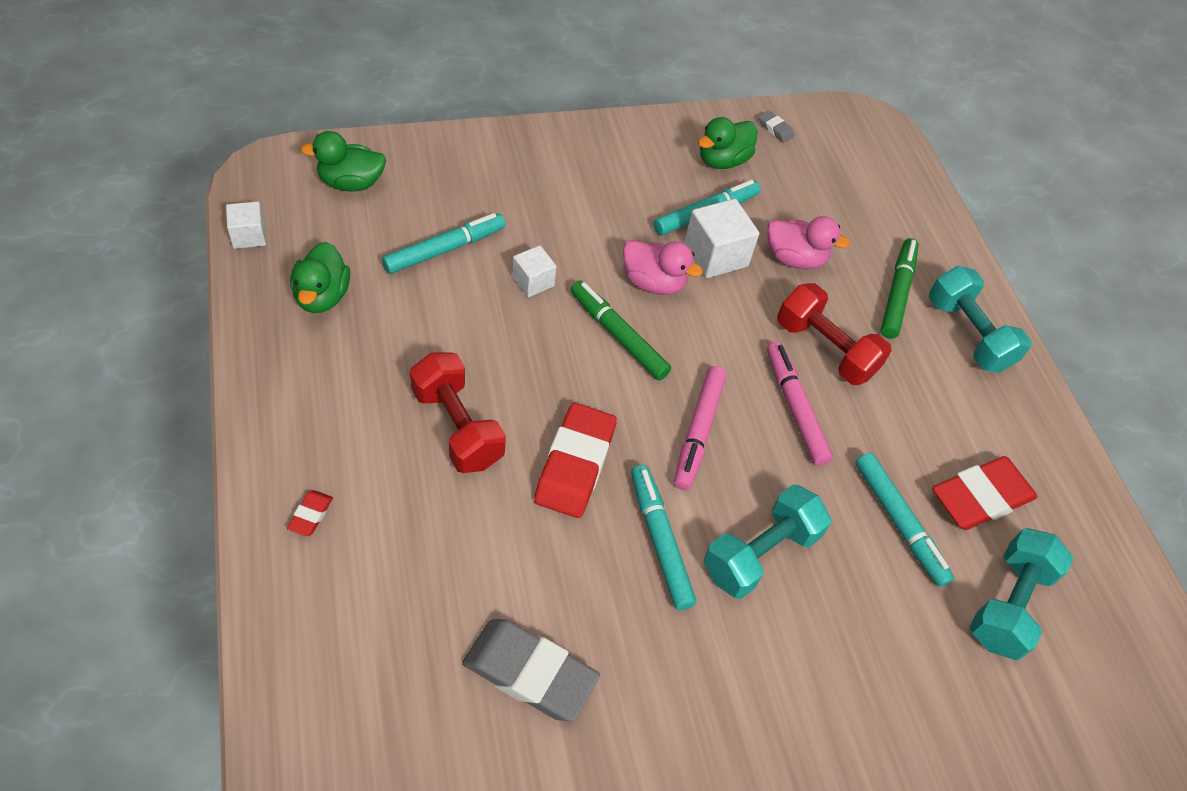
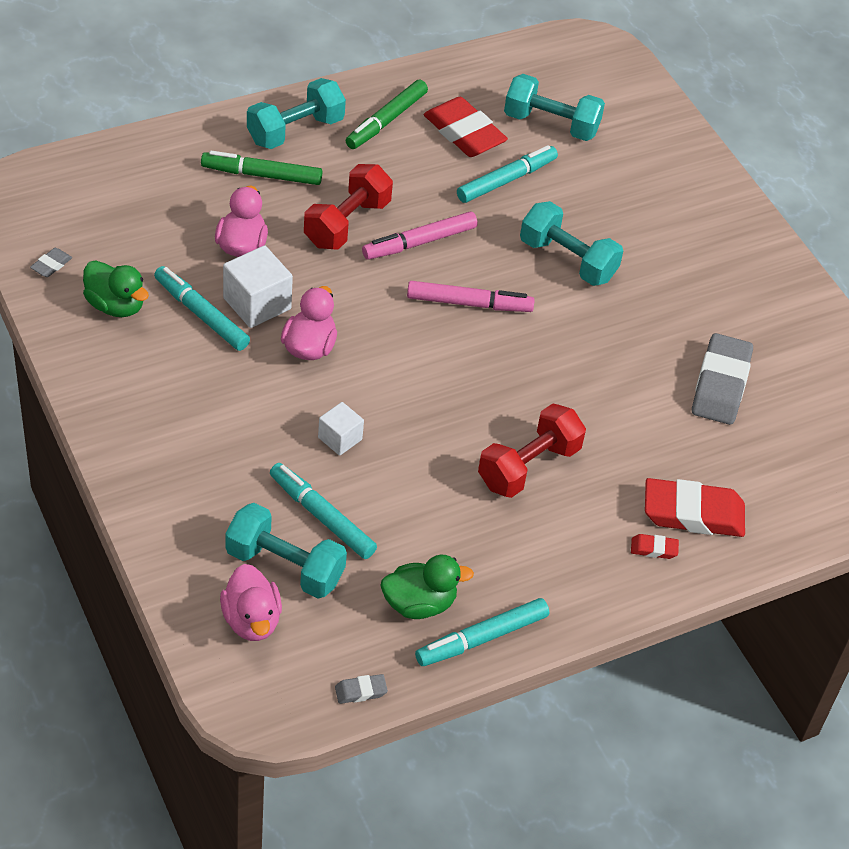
camera: 100 degrees left, 5 degrees down
white cube [226,201,266,249] -> grey eraser [335,674,388,704]
green duck [301,131,386,192] -> pink duck [220,564,282,641]
red eraser [534,403,617,518] -> red eraser moved to [645,478,745,537]
green marker [571,280,671,380] -> green marker moved to [346,80,428,149]
turquoise marker [631,465,696,610] -> turquoise marker moved to [415,598,549,666]
none -> turquoise dumbbell [226,503,347,598]

